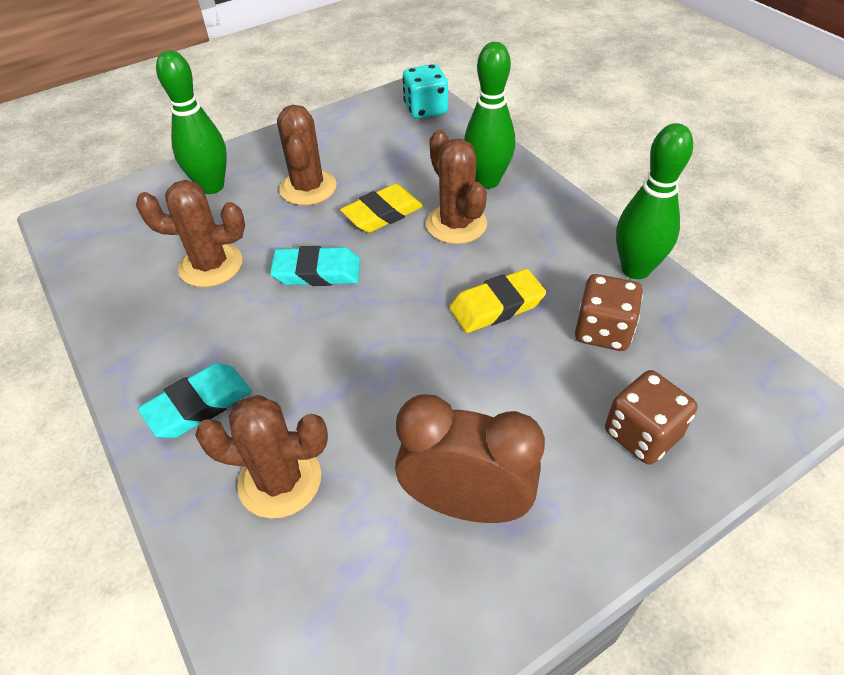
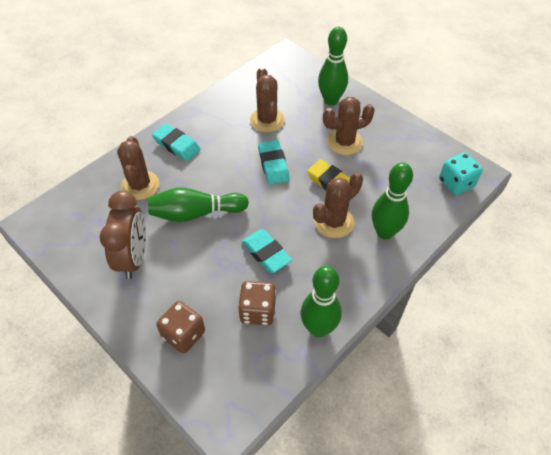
camera: 75 degrees right, 5 degrees up
yellow eraser [449,269,546,333] -> turquoise eraser [242,229,292,273]
none -> green bowling pin [148,187,249,222]

